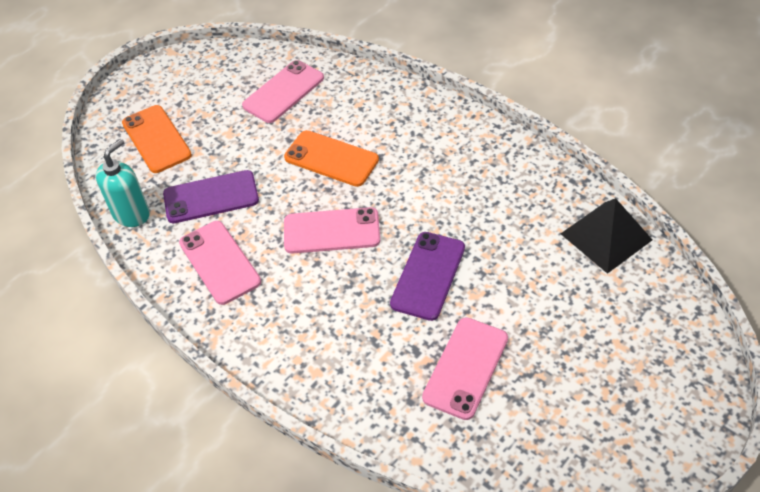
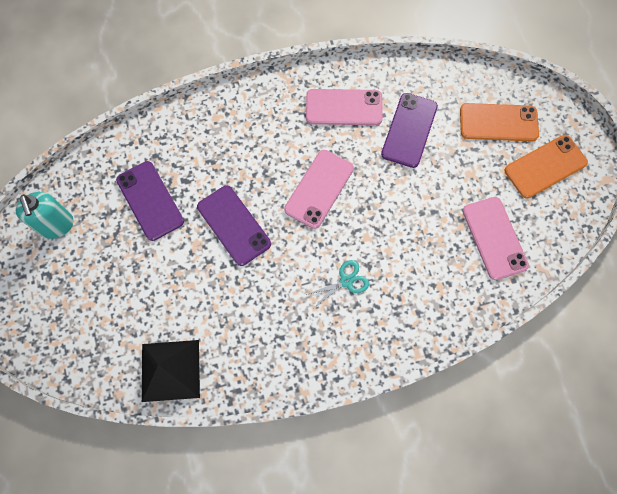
camera: 120 degrees right, 20 degrees up
turquoise soap dispenser [96,139,150,227] -> turquoise soap dispenser moved to [16,192,73,239]
orange phone [284,130,379,187] -> orange phone moved to [505,135,588,199]
pink phone [422,317,508,420] -> purple phone [116,161,184,241]
none -> turquoise scissors [306,260,369,308]

